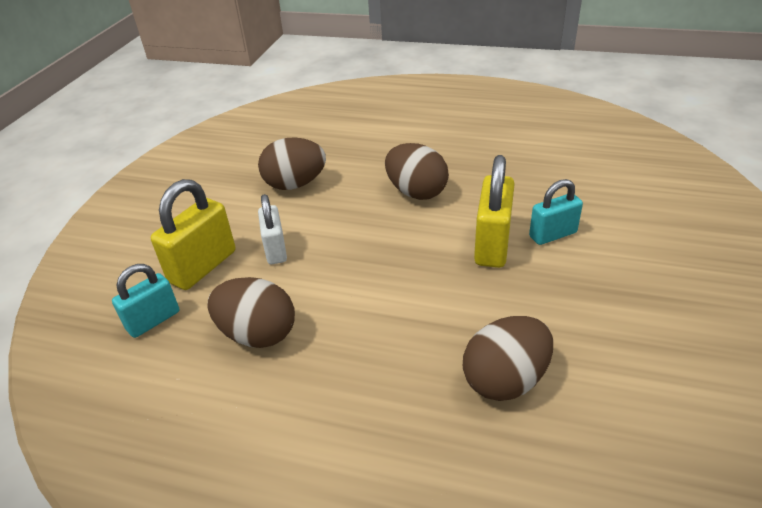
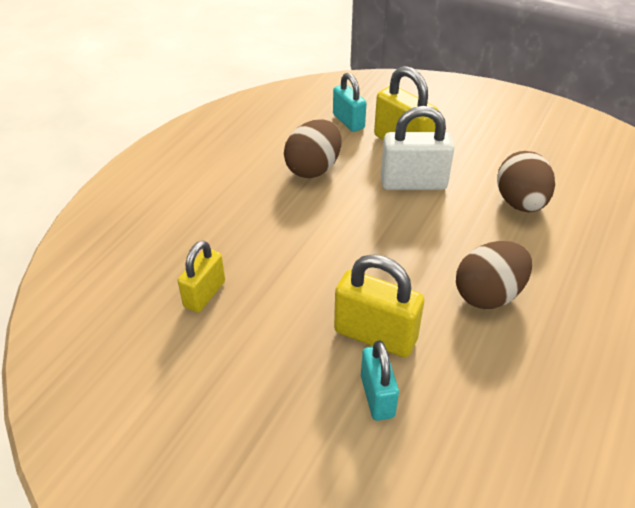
camera: 100 degrees right, 5 degrees up
white padlock [258,194,287,264] -> white padlock [381,106,454,190], size x1.52
brown egg [463,316,553,401] -> yellow padlock [178,240,225,313]

